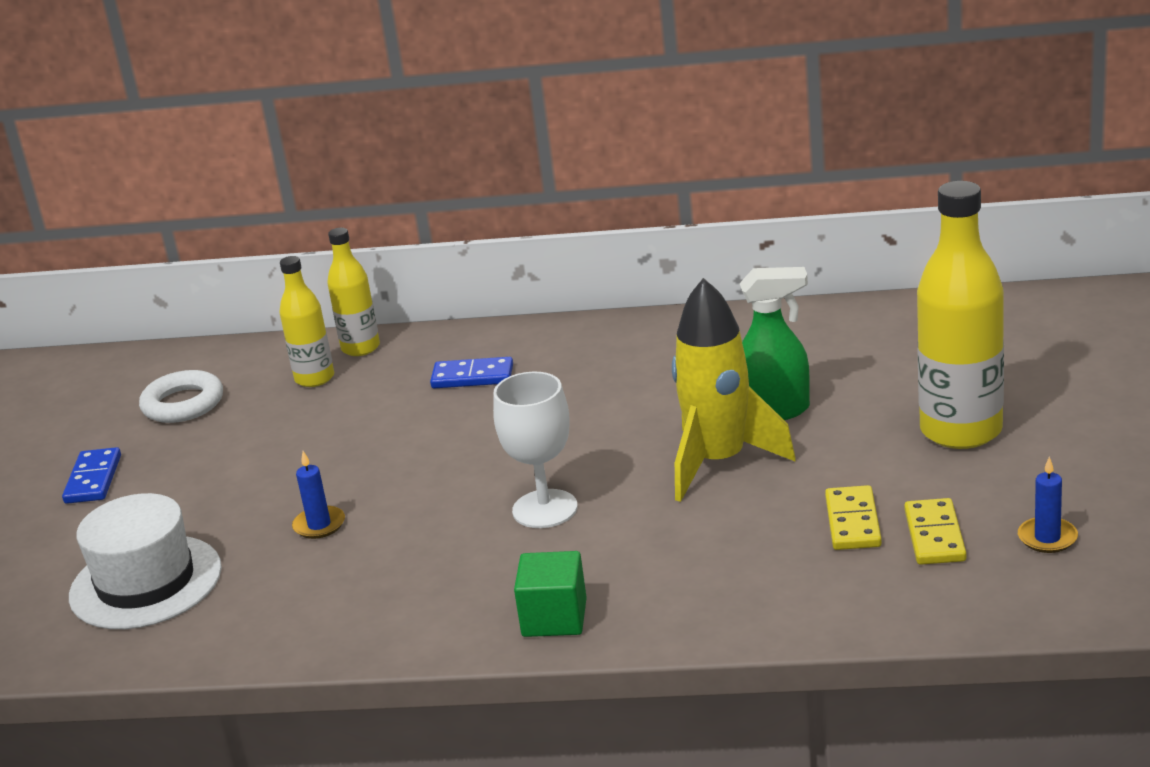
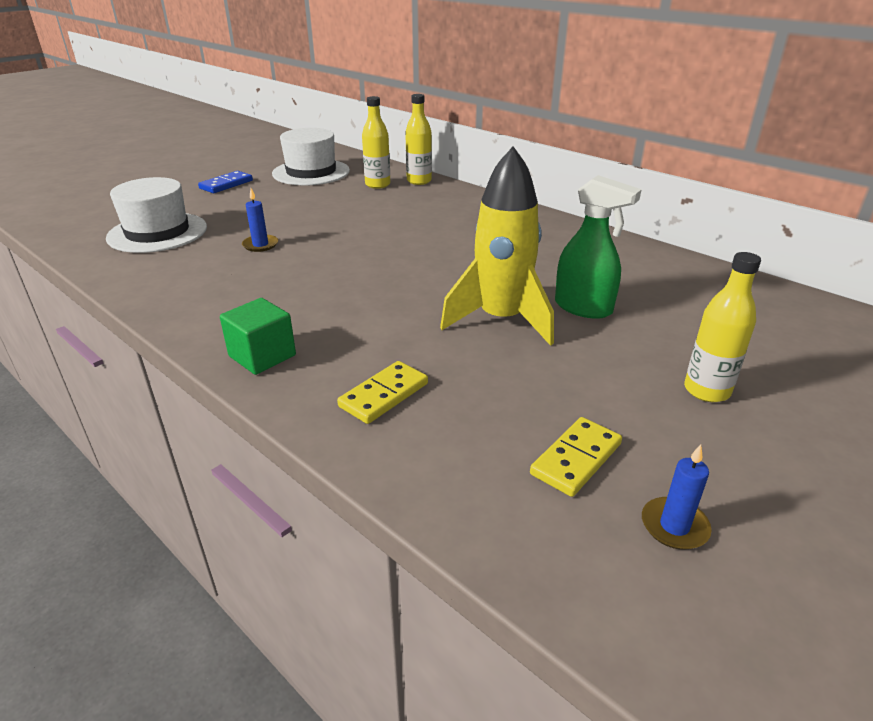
camera: 35 degrees right, 5 degrees up
white ring [139,370,223,423] -> white hat [272,128,350,186]
blue domino [430,357,513,388] -> none
white goblet [493,372,578,528] -> none
yellow domino [825,485,882,550] -> yellow domino moved to [337,361,428,424]
yellow bottle [917,181,1004,449] -> yellow bottle [684,252,761,402], size x0.57

